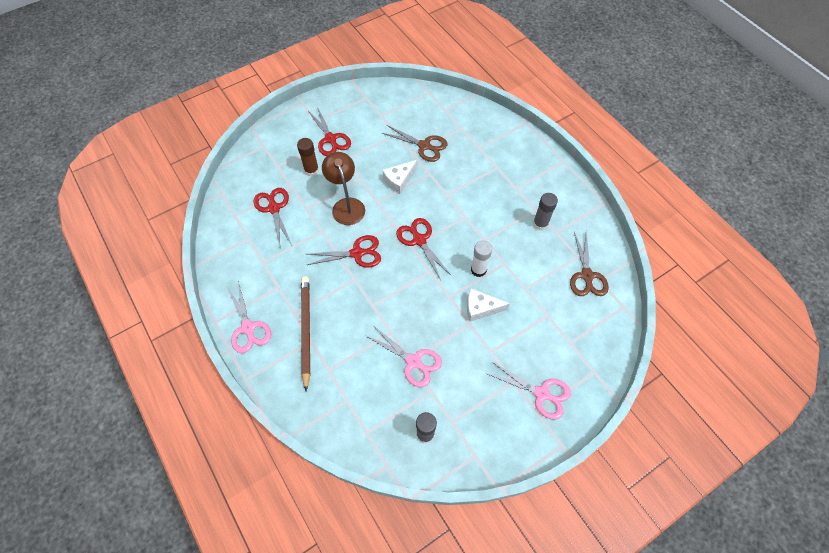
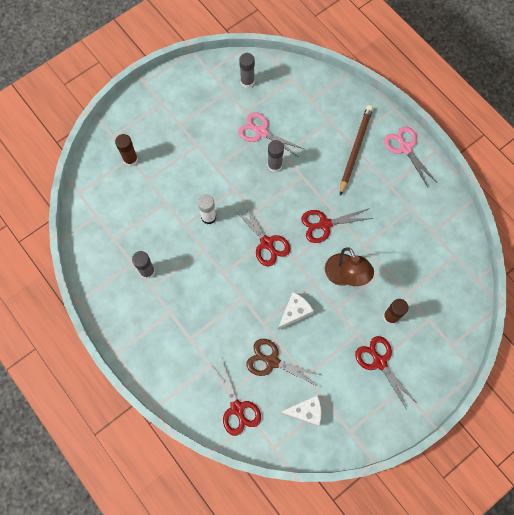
camera: 175 degrees right, 10 degrees up
red scissors [253,188,292,246] -> red scissors moved to [211,359,261,436]
brown pencil [301,277,310,391] -> brown pencil turned 150 degrees counterclockwise [340,105,373,196]
white cheese [467,289,510,322] -> white cheese moved to [280,395,321,426]
pink scissors [488,362,571,420] -> none
brown scissors [570,232,609,296] -> none
none -> brown glue stick [115,134,138,167]
none -> grey glue stick [268,140,284,172]

